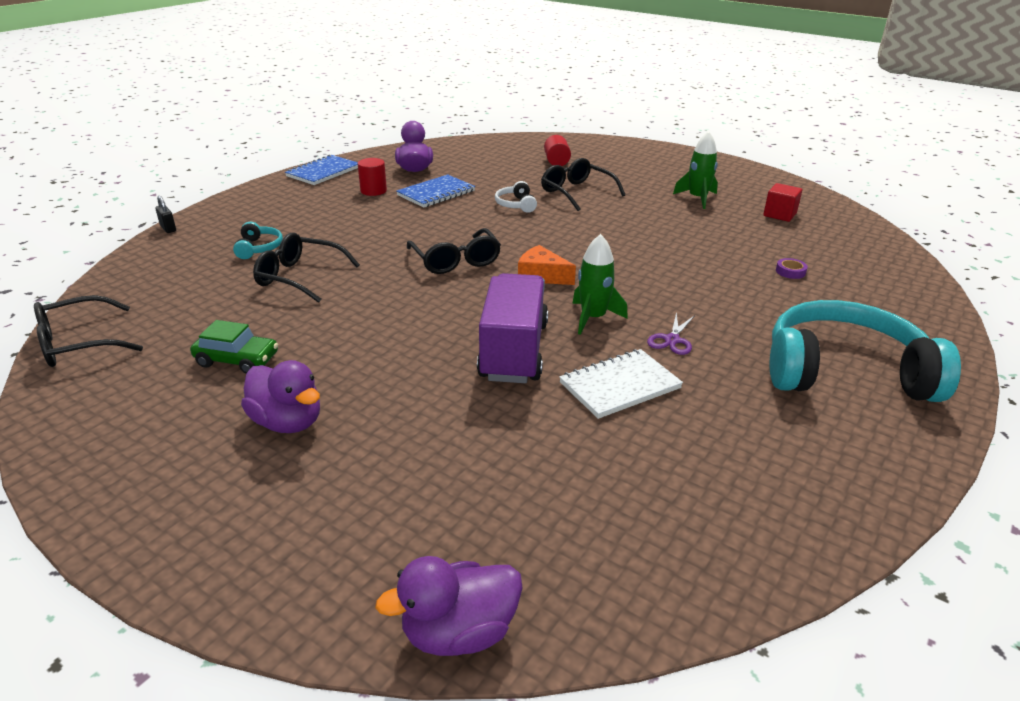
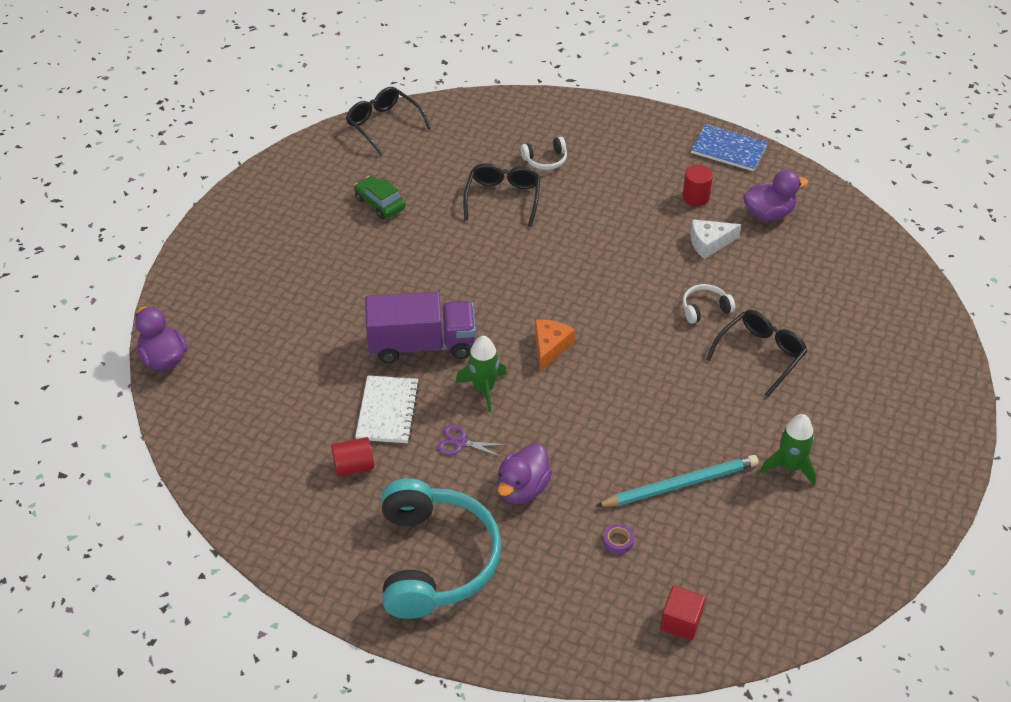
camera: 80 degrees right, 15 degrees up
black padlock [155,196,176,233] -> none
green car [190,320,278,373] -> green car turned 135 degrees clockwise [354,176,406,219]
turquoise headphones [233,222,283,259] -> white headphones [521,137,567,170]
purple duck [241,360,320,433] -> purple duck moved to [497,443,552,504]
blue notebook [396,174,475,208] -> white cheese [691,219,741,259]
black glasses [407,228,501,274] -> none
red cylinder [544,135,571,166] -> red cylinder moved to [331,437,374,476]
white notebook [559,349,683,419] -> white notebook turned 45 degrees clockwise [355,375,419,443]
red cube [763,183,802,222] -> red cube moved to [660,585,706,640]
none -> turquoise pencil [596,455,759,507]

